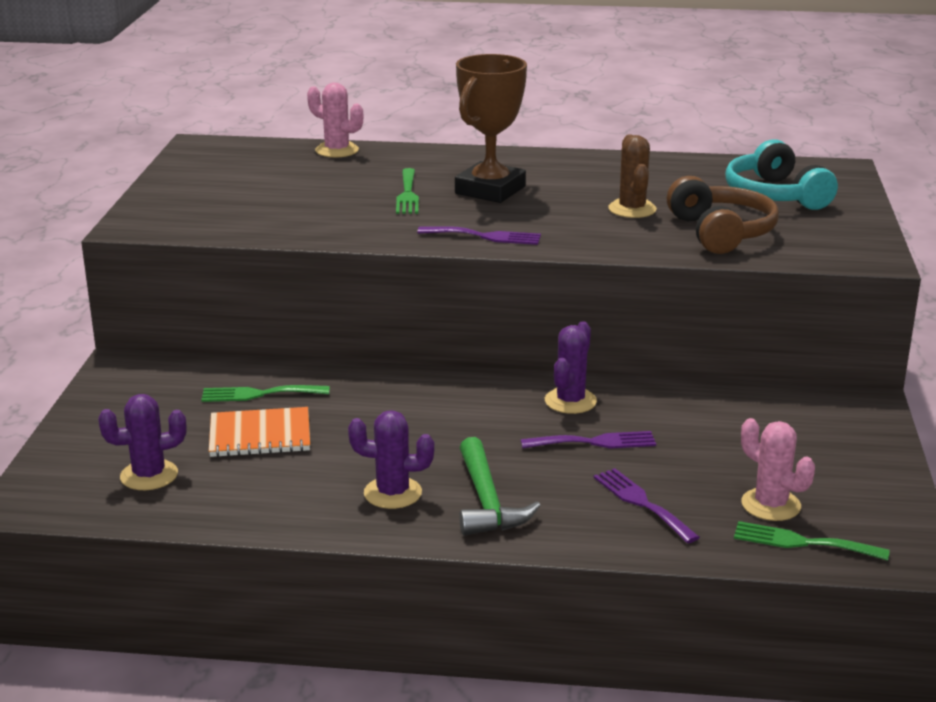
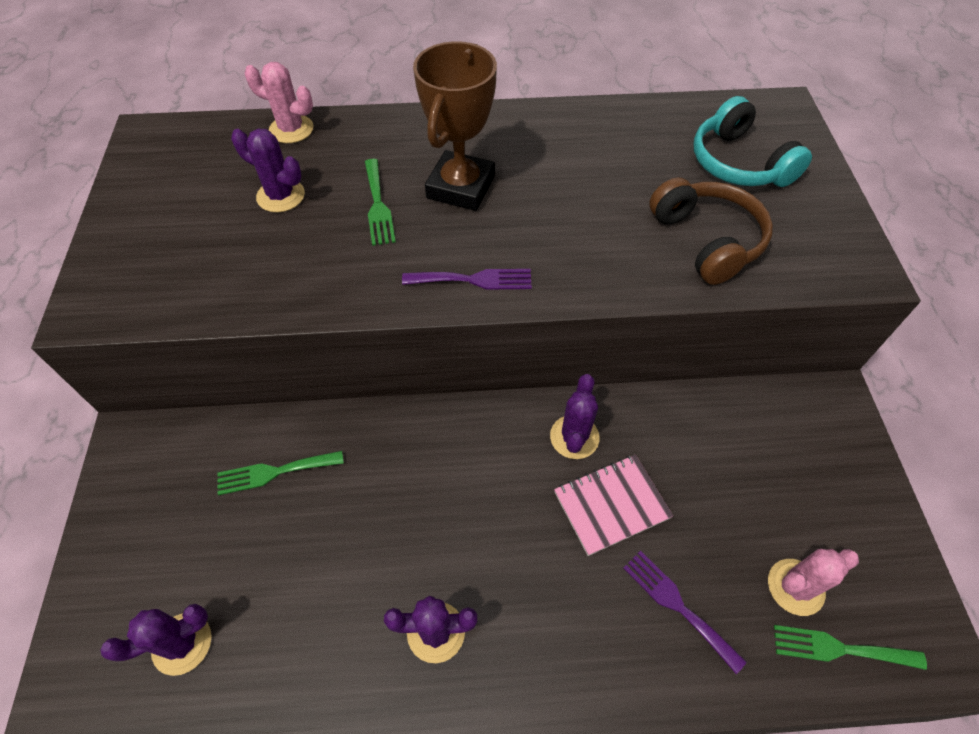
camera: 10 degrees left, 30 degrees up
orange notebook [209,407,310,457] -> none
green hammer [459,437,541,536] -> none
purple fork [521,431,656,449] -> pink notebook [554,455,673,556]
brown cactus [608,134,657,218] -> none
pink cactus [741,418,815,521] -> pink cactus turned 60 degrees counterclockwise [768,549,859,616]
none -> purple cactus [231,129,305,212]

